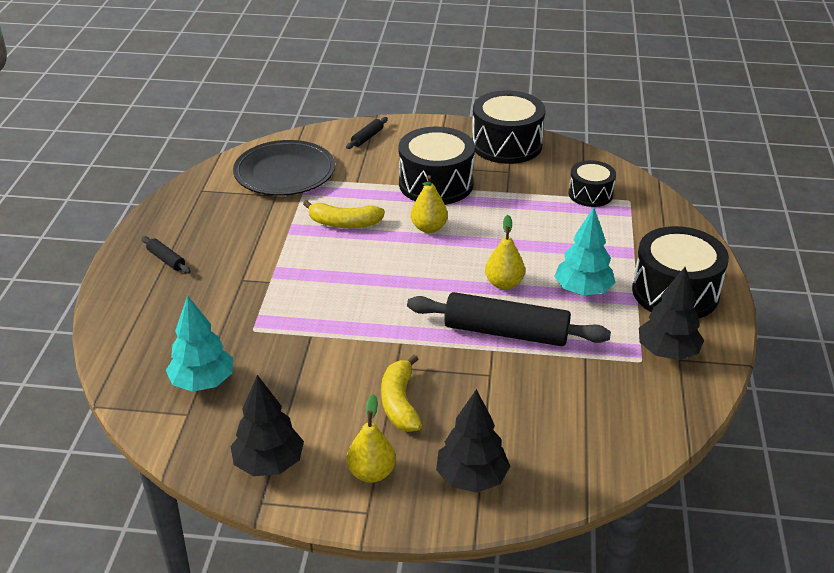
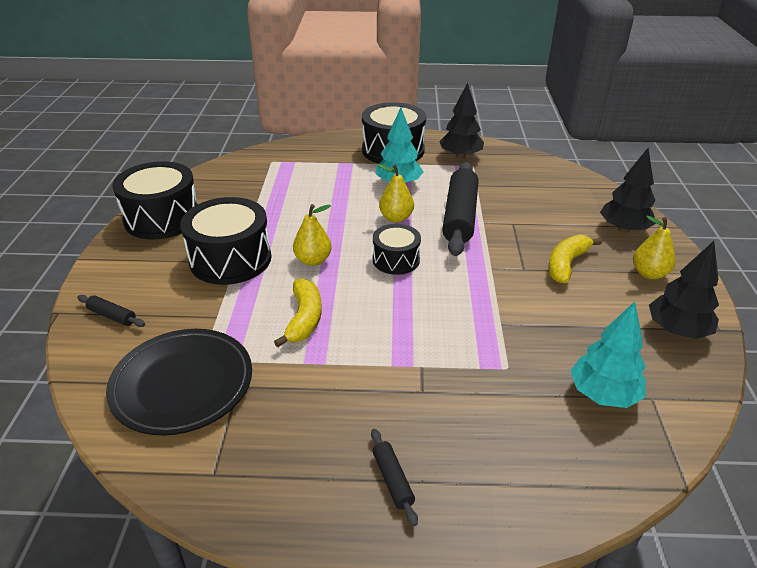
camera: 95 degrees left, 0 degrees up
black rolling pin [141,236,191,274] -> black rolling pin turned 60 degrees counterclockwise [371,429,418,526]
yellow banana [381,355,422,432] -> yellow banana turned 135 degrees clockwise [548,235,602,283]
black drum [569,160,616,207] -> black drum moved to [373,224,421,275]

